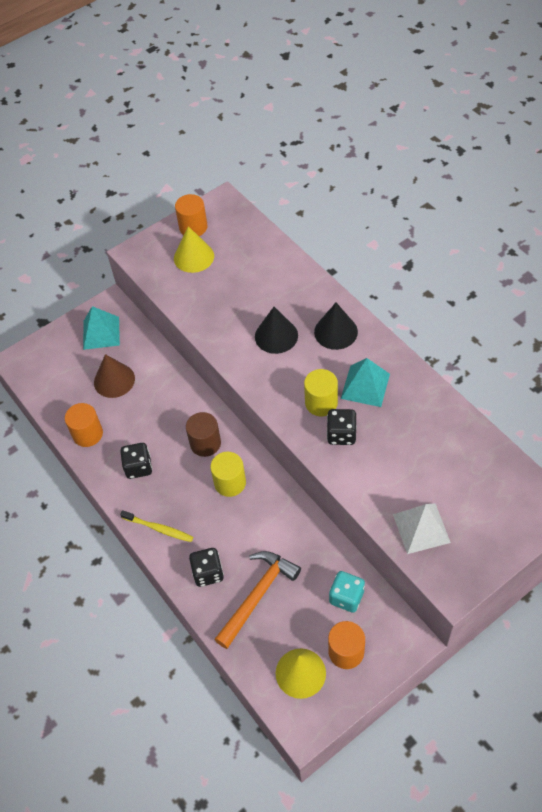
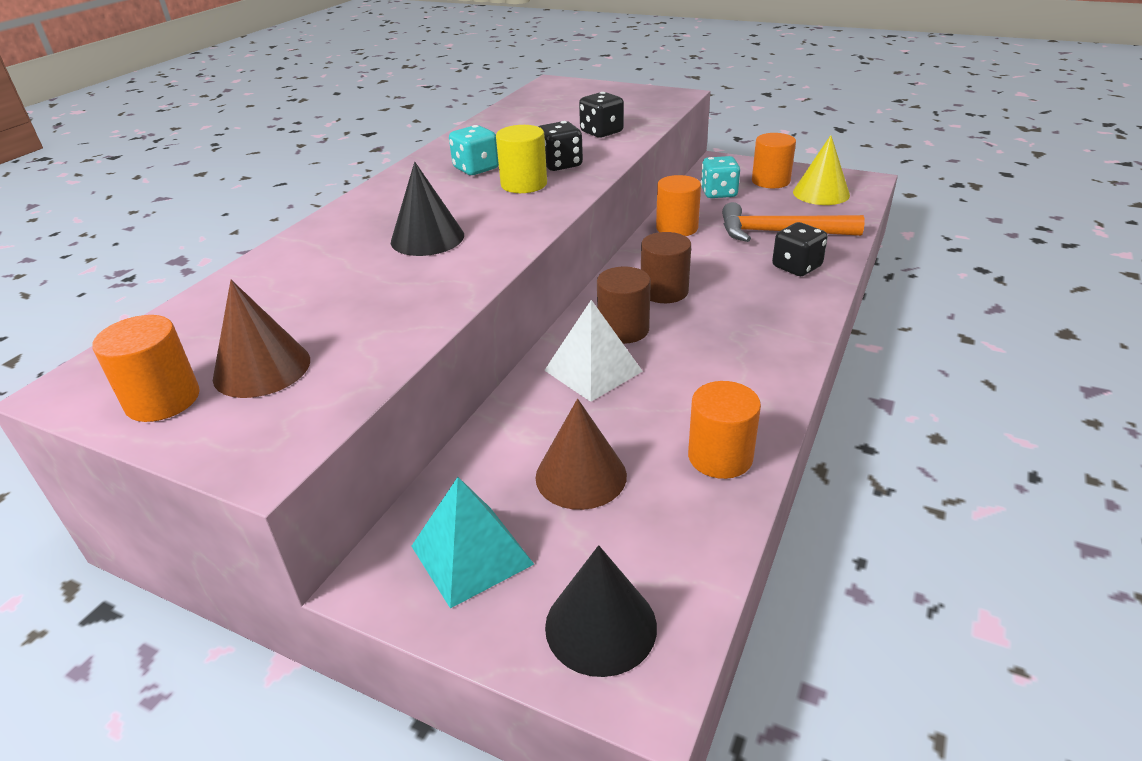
camera: 120 degrees left, 20 degrees down
black dice [120,443,152,479] -> black dice moved to [579,92,624,138]
yellow toothbrush [120,510,193,542] -> none
yellow cone [174,226,214,273] -> brown cone [213,280,310,398]
yellow cylinder [210,452,246,497] -> brown cylinder [641,232,691,303]
black cone [314,303,358,350] -> black cone moved to [545,545,657,677]
turquoise pyramid [341,358,390,407] -> turquoise dice [449,125,499,175]
white pyramid [393,504,451,554] -> white pyramid moved to [544,300,643,402]
none -> orange cylinder [656,175,701,236]

